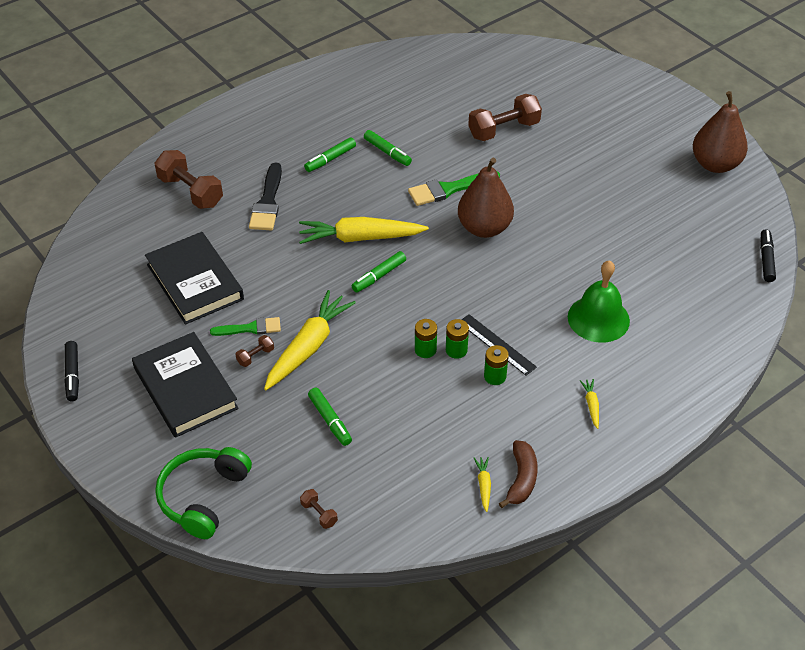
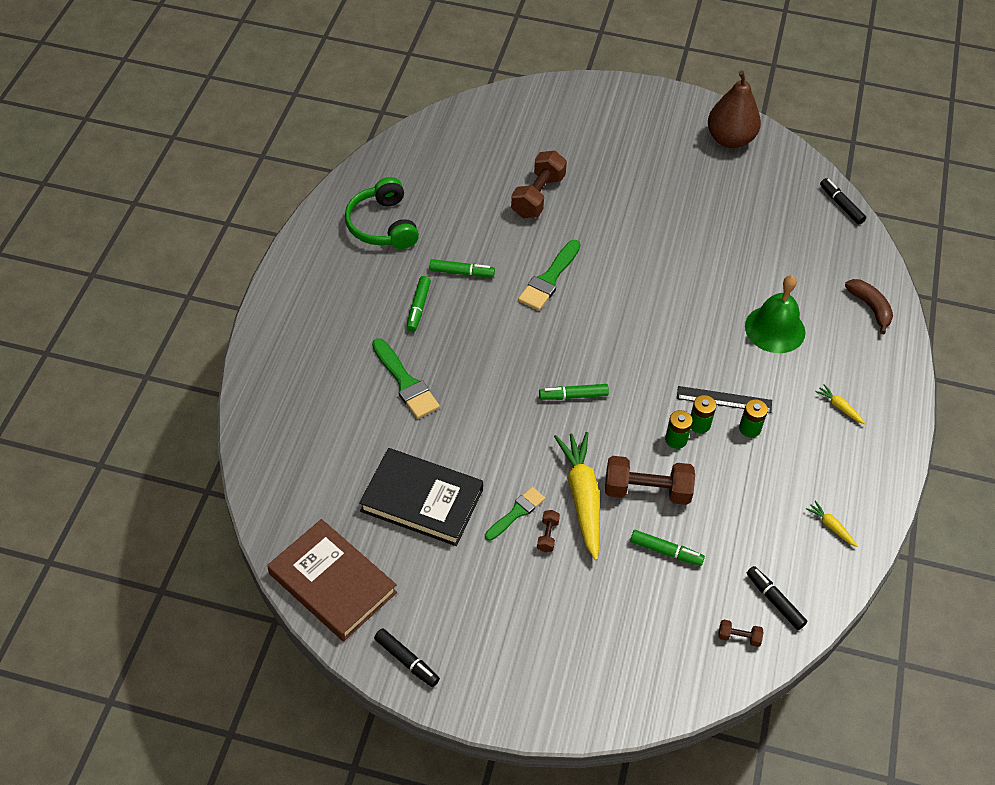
camera: 40 degrees left, 5 degrees up
black book [132,332,239,438] -> none
brown dumbbell [155,150,223,209] -> brown dumbbell moved to [605,456,695,505]
green headphones [155,447,252,539] -> green headphones moved to [345,177,419,249]
black brush [249,163,282,230] -> green brush [372,338,440,419]
yellow carrot [299,217,429,244] -> none
green marker [352,251,406,293] -> green marker turned 75 degrees clockwise [539,384,609,400]
brown pear [458,158,514,238] -> none
brown banana [499,440,538,508] -> brown banana moved to [845,279,893,334]
none -> brown book [267,519,397,641]
none -> black marker [747,566,807,630]

